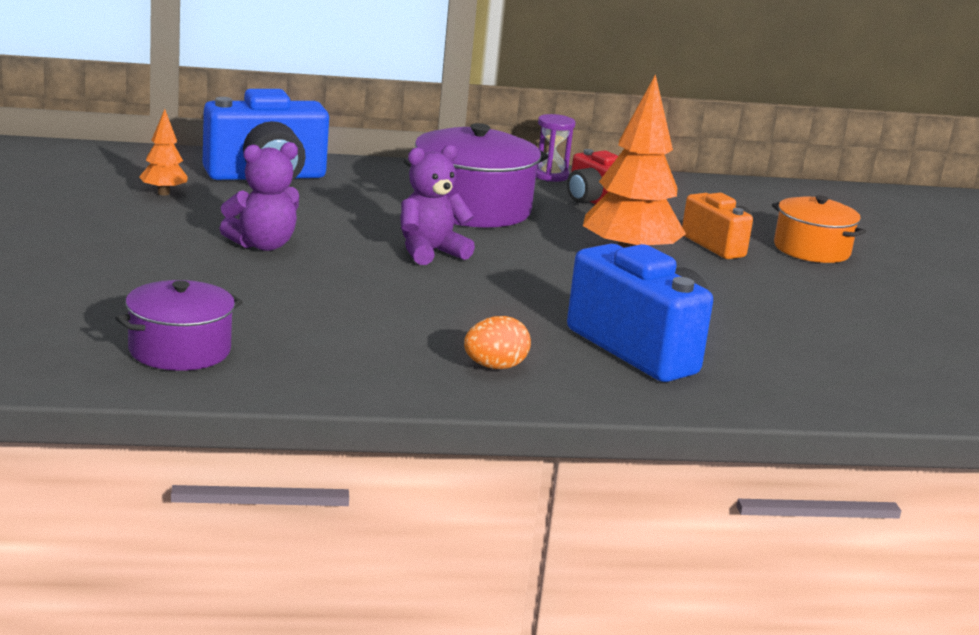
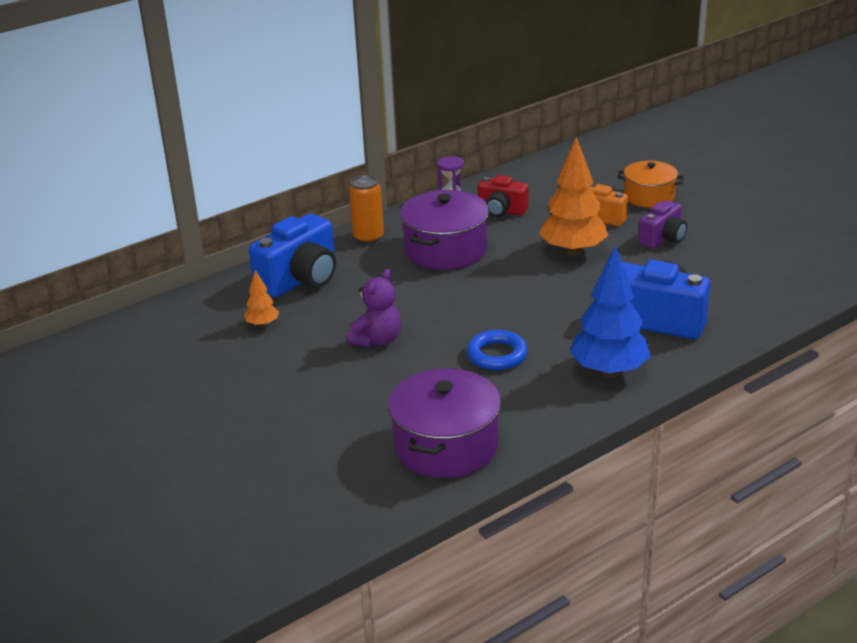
camera: 25 degrees left, 10 degrees up
purple pot [115,280,243,371] -> purple pot [388,368,501,478], size x1.56
purple teddy bear [400,145,475,265] -> none
orange egg [464,316,531,369] -> blue tree [570,245,651,377]
none -> orange can [349,175,384,244]
none -> blue ring [467,330,528,370]
none -> purple camera [638,200,687,249]

